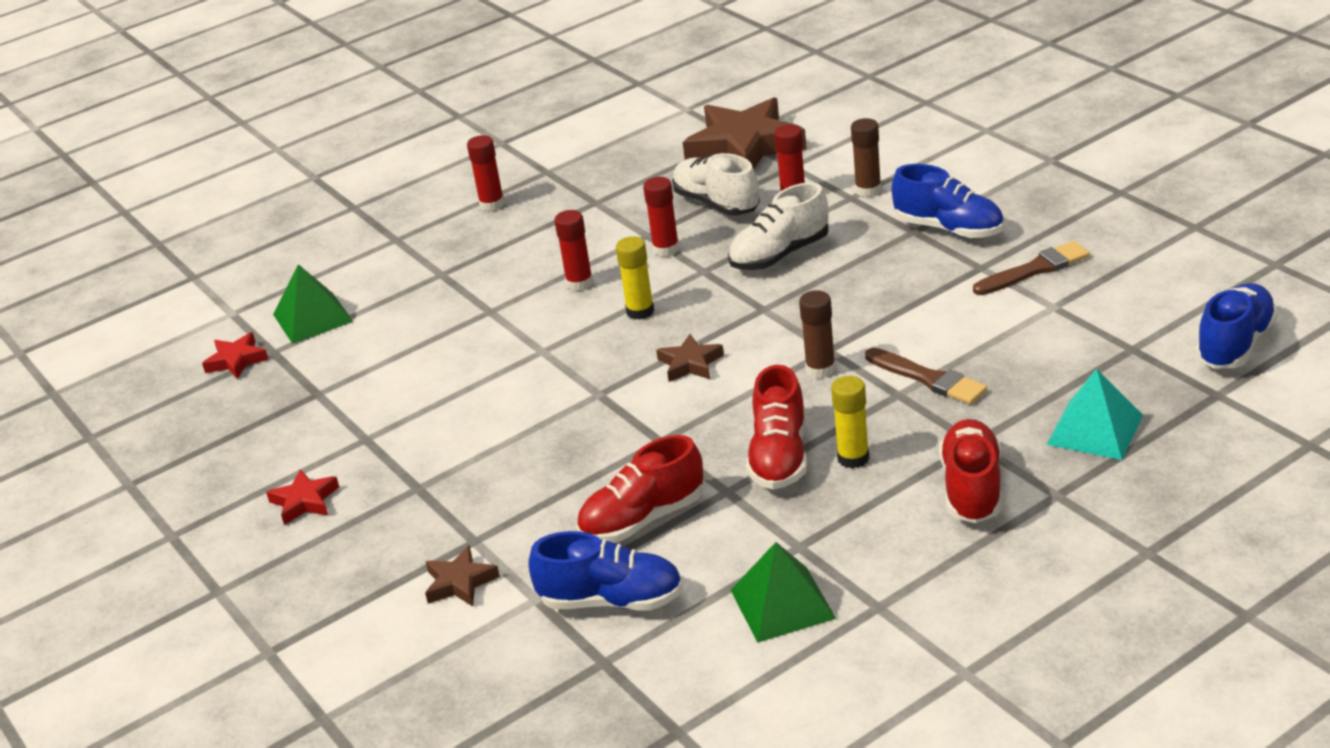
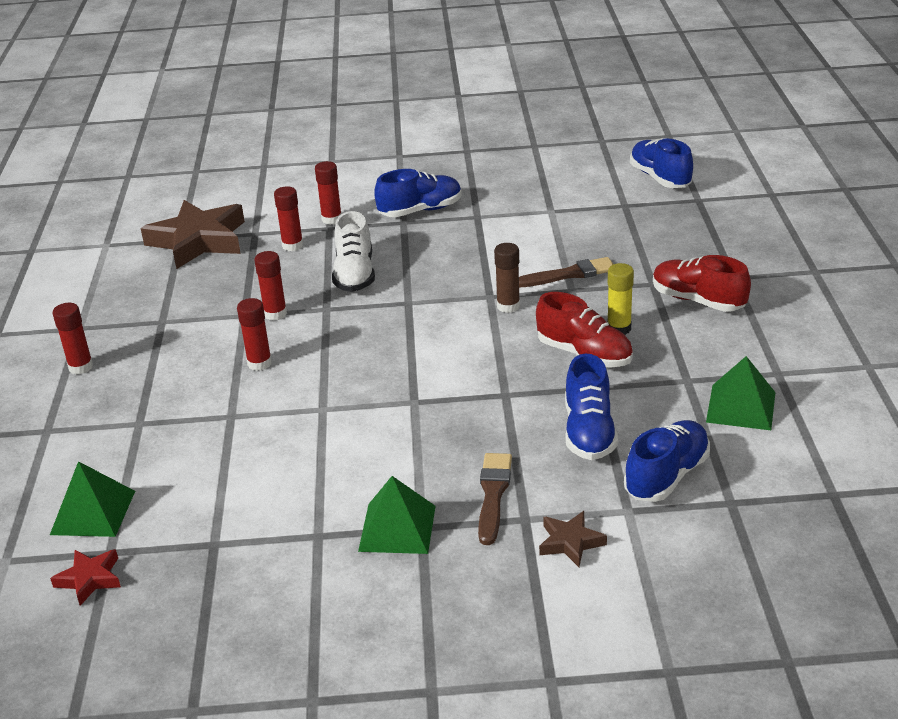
camera: 60 degrees left, 0 degrees up
red star [266,469,339,525] -> none
red shoe [576,435,703,543] -> blue shoe [565,353,618,460]
yellow glue stick [616,236,654,320] -> none
brown star [656,334,724,382] -> none
white shoe [672,153,760,215] -> none
brown glue stick [851,118,881,197] -> red glue stick [315,161,342,225]
brown brush [973,241,1090,295] -> brown brush moved to [478,453,512,545]
turquoise pyramid [1047,369,1143,460] -> none
none -> green pyramid [358,476,436,554]

